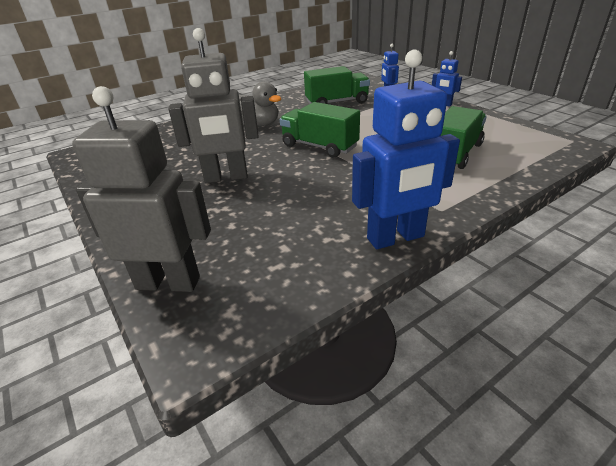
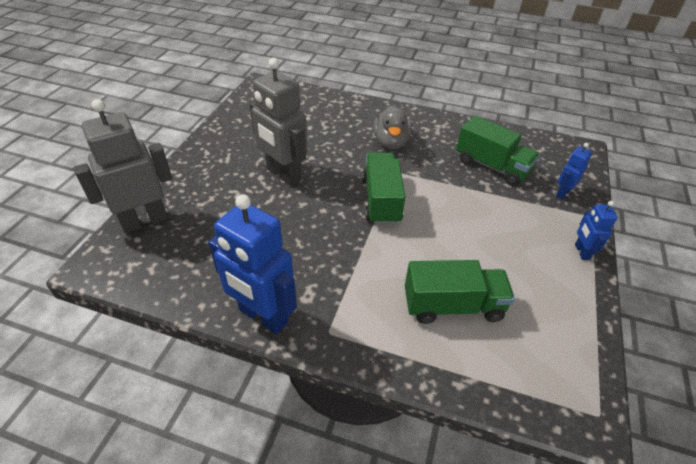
camera: 50 degrees right, 10 degrees up
grey robot [72,86,211,292] -> grey robot turned 90 degrees counterclockwise [74,99,172,233]

